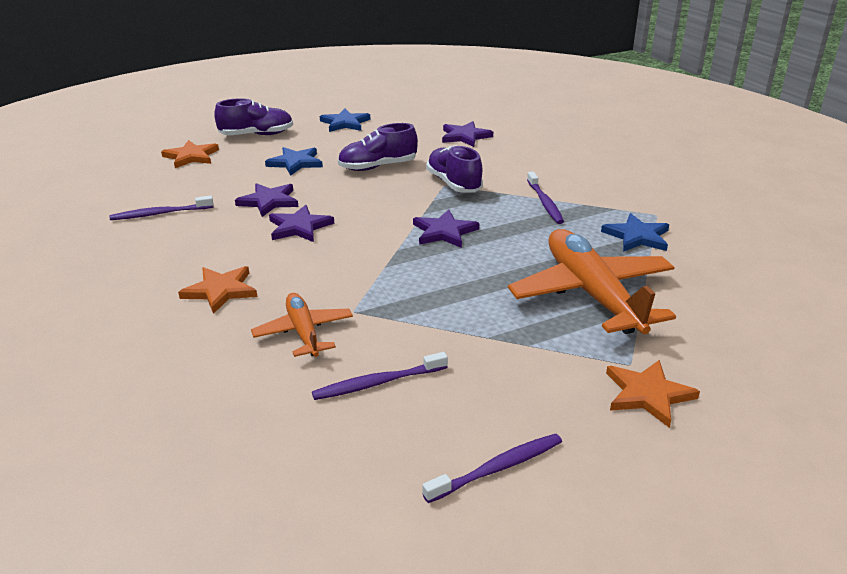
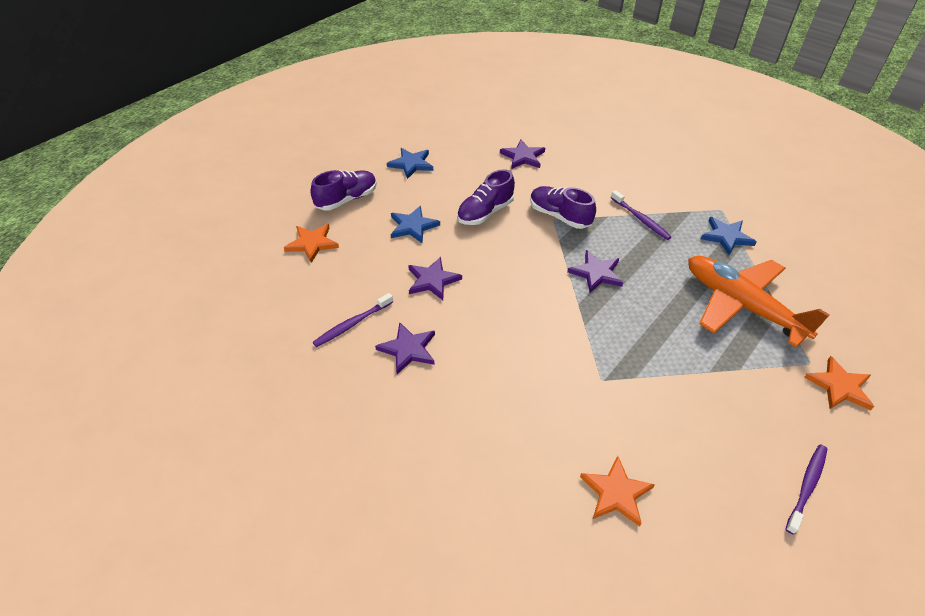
camera: 25 degrees left, 15 degrees up
orange star [178,266,257,314] -> orange star moved to [580,456,655,526]
orange plane [251,293,353,357] -> none
purple star [269,205,334,242] -> purple star moved to [375,322,435,374]
purple toothbrush [312,352,448,400] -> none

